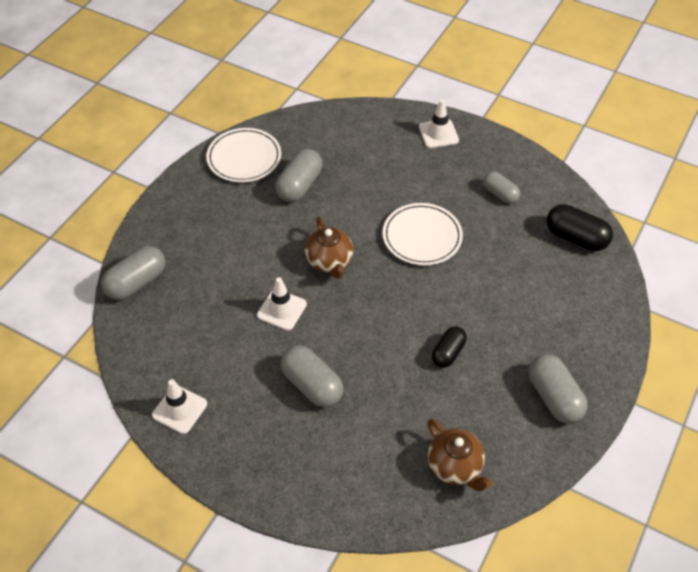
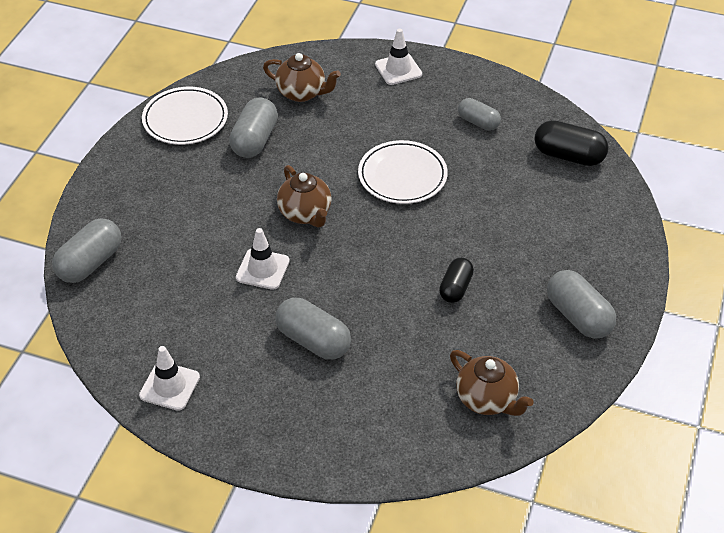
camera: 10 degrees left, 5 degrees down
none -> brown teapot [263,53,341,102]

